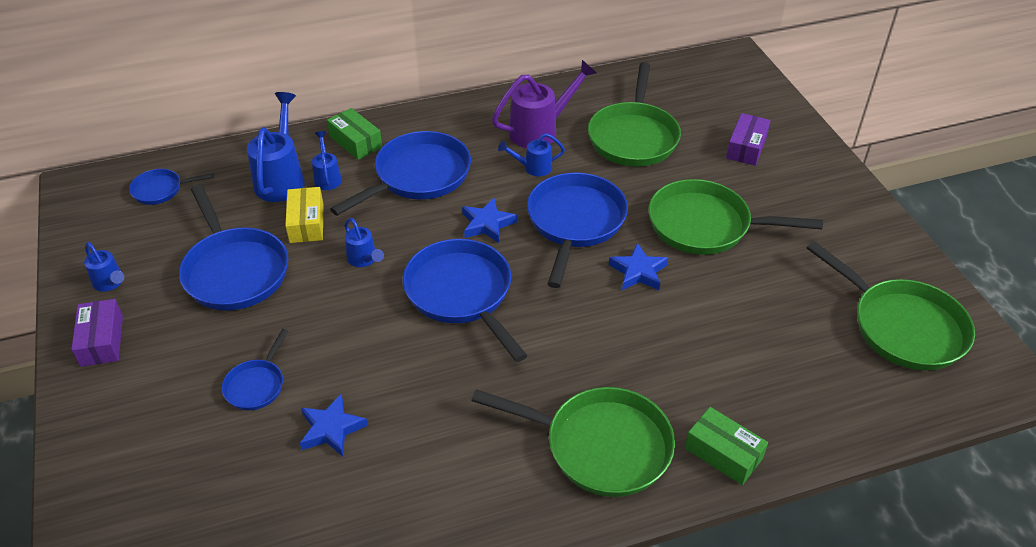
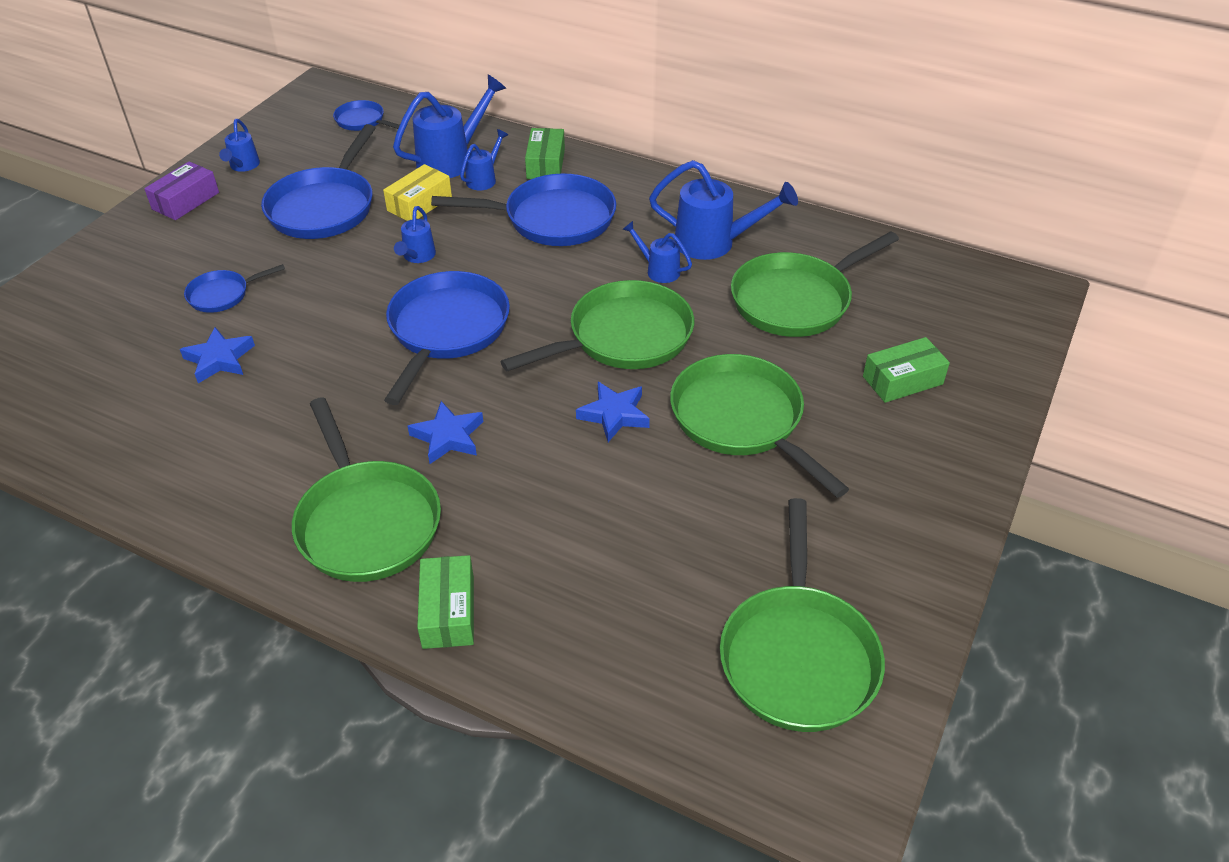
camera: 45 degrees right, 0 degrees up
blue star [462,198,517,243] -> blue star moved to [408,401,483,464]
purple watering can [492,60,597,148] -> blue watering can [649,160,798,260]
blue pan [527,173,628,288] -> green pan [500,280,694,371]
purple box [726,113,771,166] -> green box [863,337,950,403]

